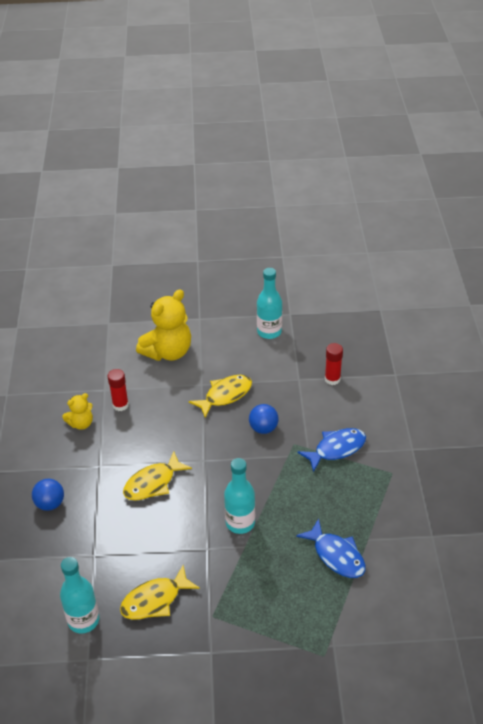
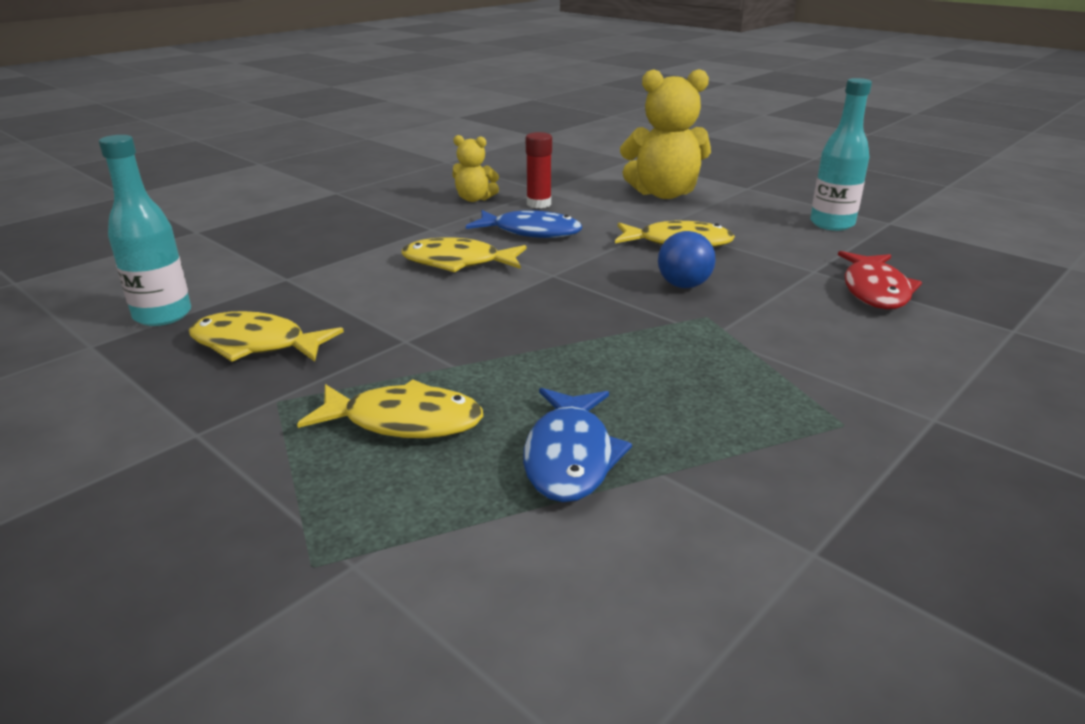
camera: 45 degrees right, 15 degrees down
blue ball [32,479,64,511] -> none
turquoise bottle [224,458,255,534] -> none
blue fish [298,428,366,472] -> blue fish moved to [466,210,582,238]
red glue stick [325,343,343,385] -> red fish [838,251,922,309]
none -> yellow fish [297,380,483,438]

